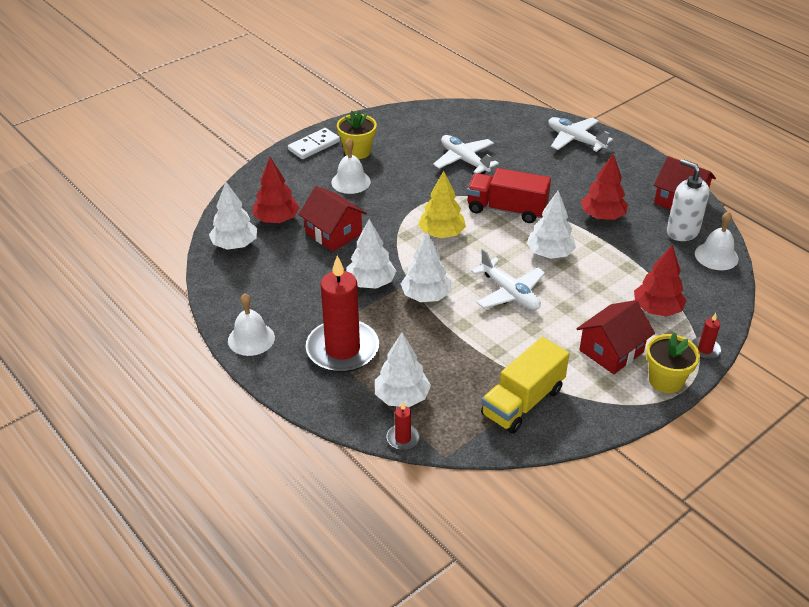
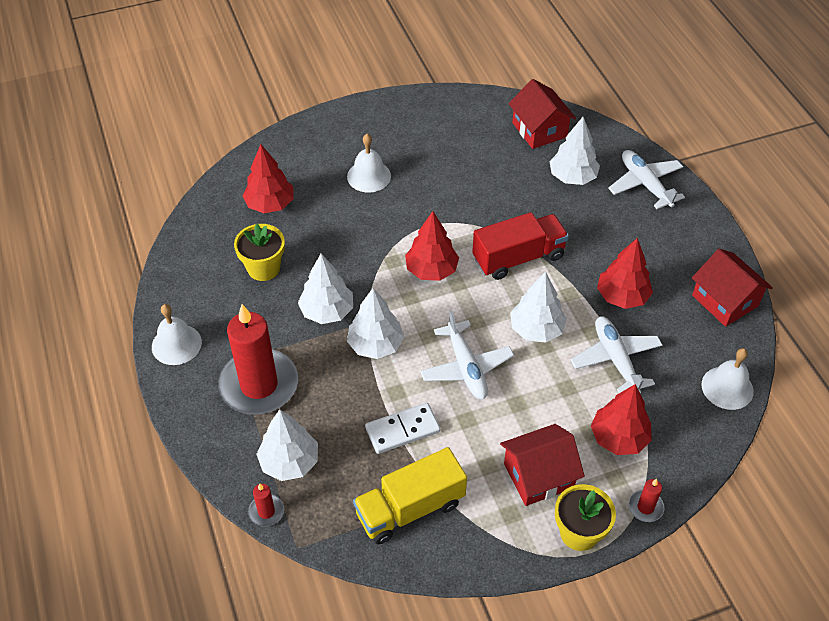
camera: 20 degrees right, 10 degrees up
white tree [209,182,257,250] -> white tree moved to [549,117,600,185]
white domino [288,128,340,159] -> white domino moved to [365,403,440,454]
red house [298,186,367,252] -> red house moved to [509,79,576,149]
yellow flower pot [337,110,377,159] -> yellow flower pot moved to [234,224,285,281]
yellow tree [418,171,466,238] -> red tree [405,211,459,281]
white plane [433,135,499,174] -> white plane moved to [571,316,662,393]
red truck [467,168,551,223] -> red truck turned 120 degrees clockwise [472,212,569,280]
white soap dispenser [667,159,710,241] -> none

